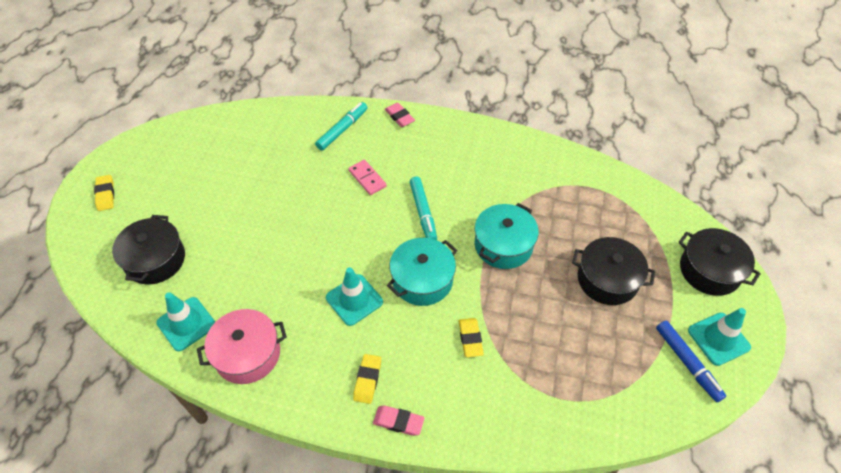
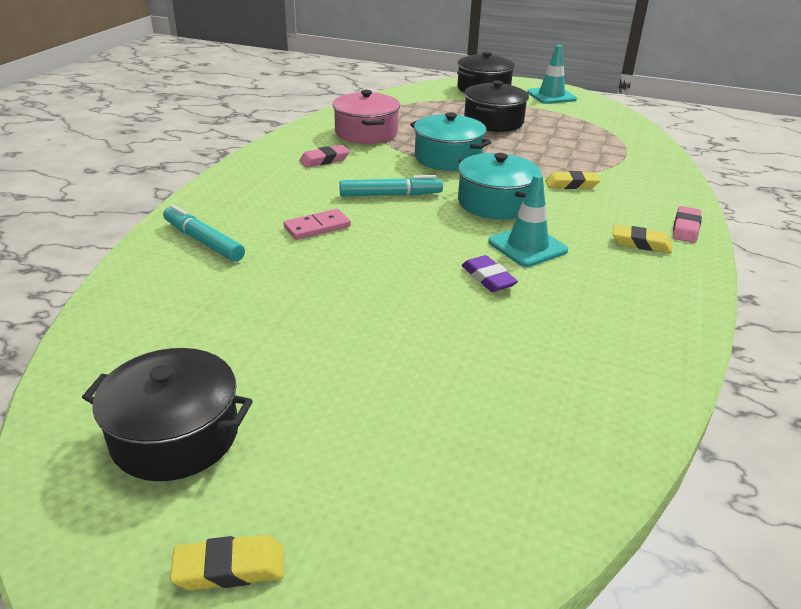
camera: 85 degrees left, 20 degrees down
black pot [112,215,185,284] -> black pot moved to [82,348,253,481]
turquoise traffic cone [156,292,215,351] -> none
pink pot [197,309,287,384] -> pink pot moved to [333,90,400,144]
pink eraser [385,103,415,127] -> pink eraser moved to [299,145,350,167]
blue marker [656,320,726,402] -> none
none -> purple eraser [462,255,518,292]

